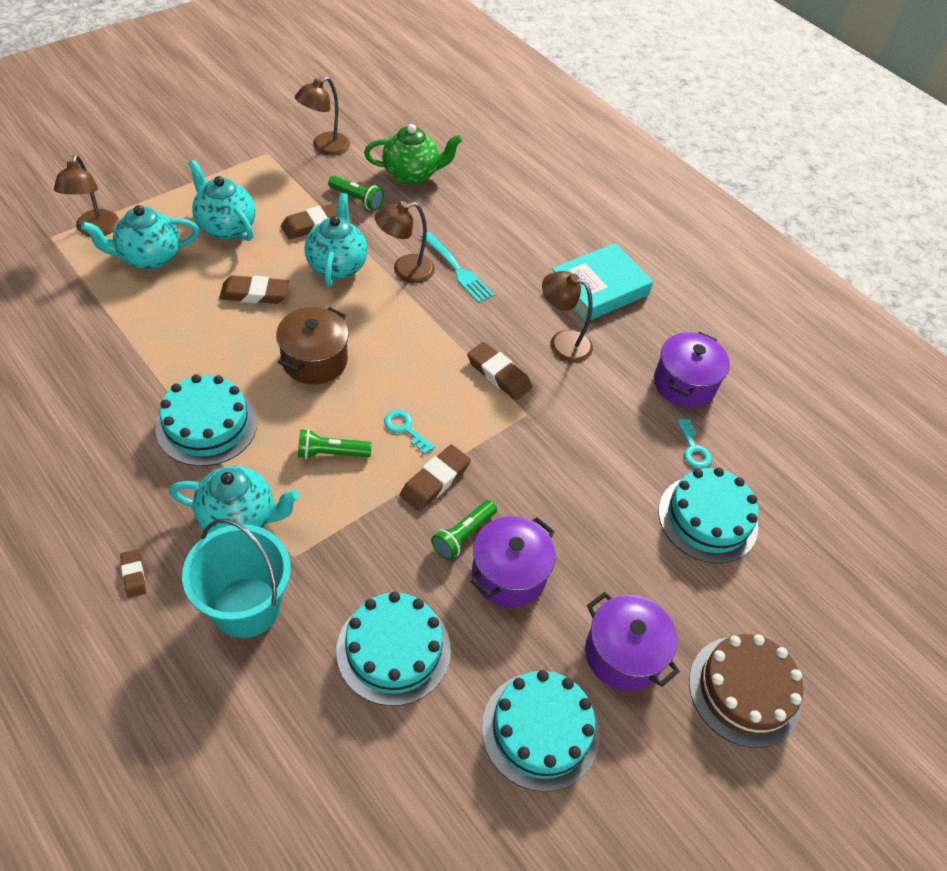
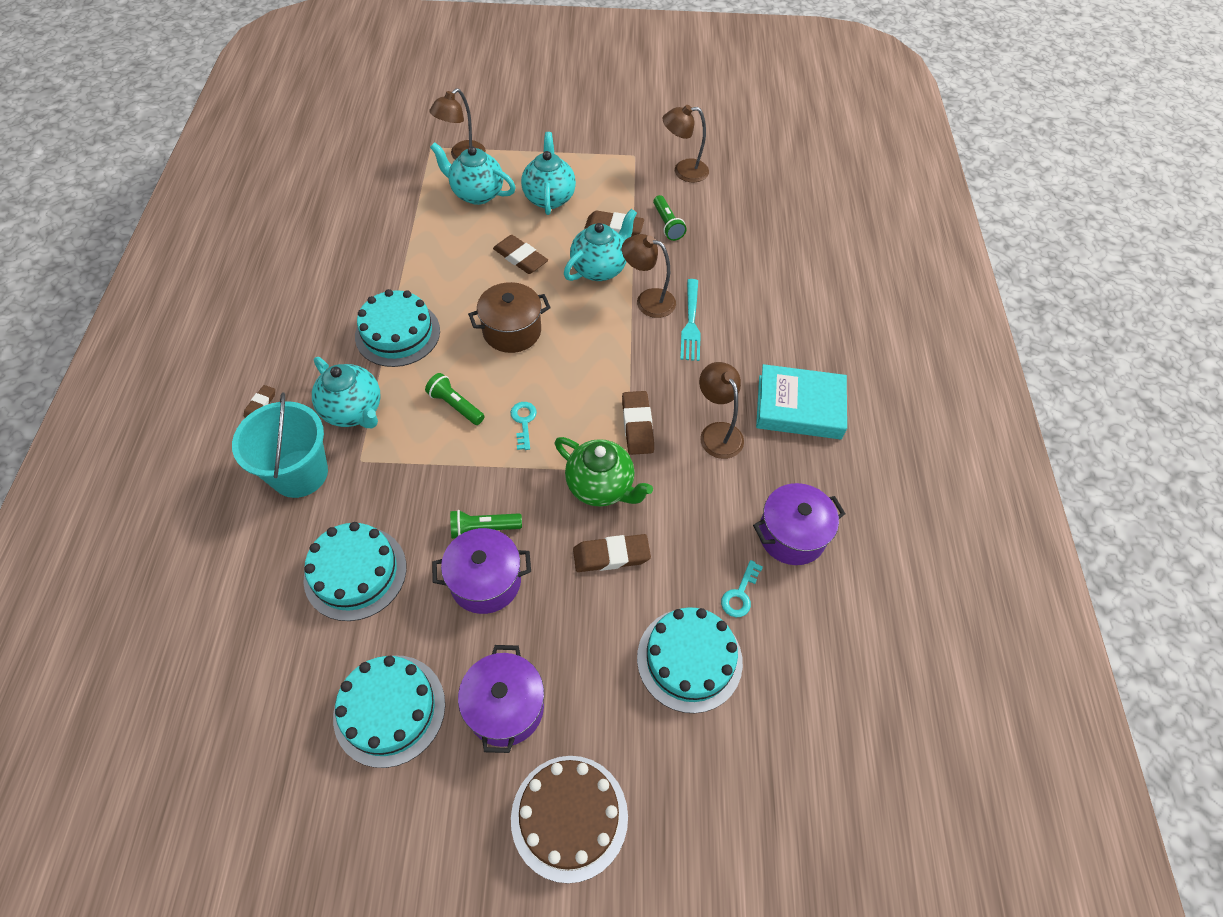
camera: 45 degrees right, 5 degrees up
green teapot [364,124,462,185] -> green teapot moved to [555,437,653,507]
brown eraser [400,444,471,511] -> brown eraser moved to [573,534,651,572]

